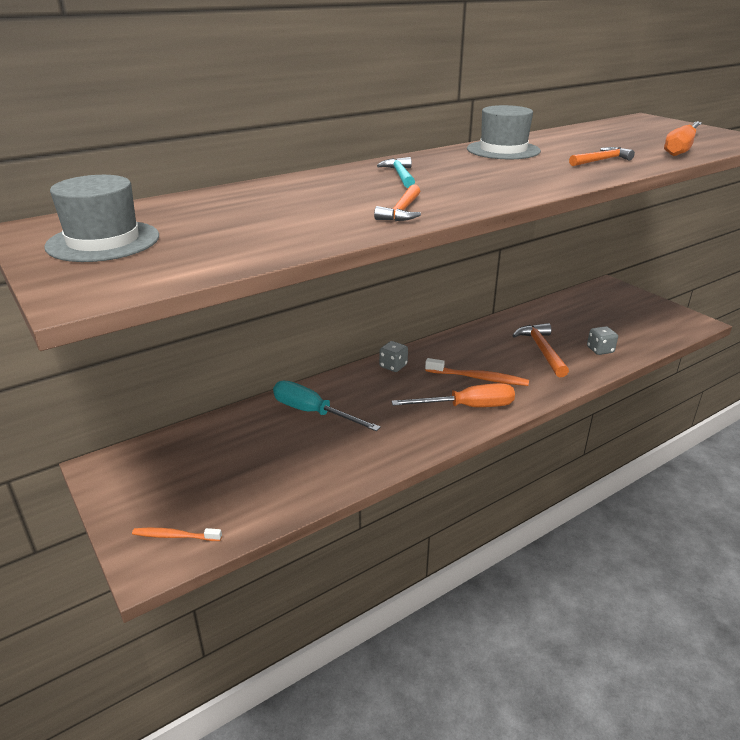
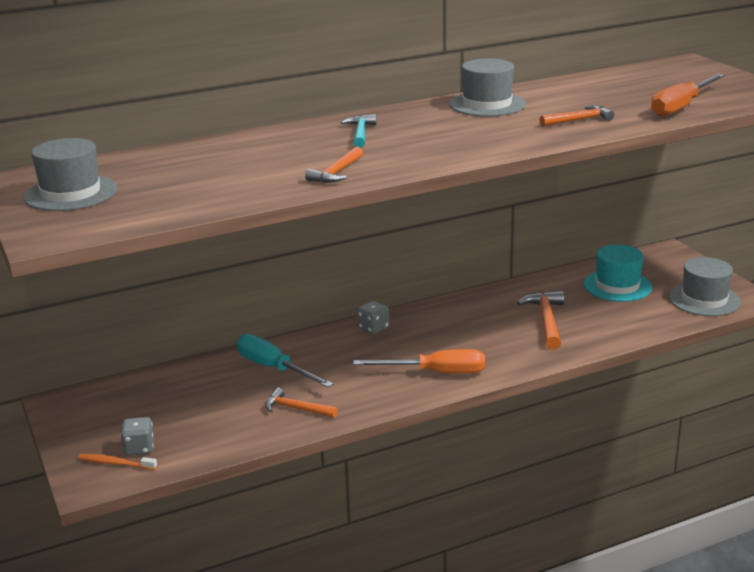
camera: 10 degrees right, 5 degrees down
orange toothbrush [425,358,529,386] -> none
grey dice [587,326,618,355] -> grey dice moved to [120,417,154,456]
none -> orange hammer [265,387,338,418]
none -> turquoise hat [583,245,652,302]
none -> grey hat [669,257,741,316]

